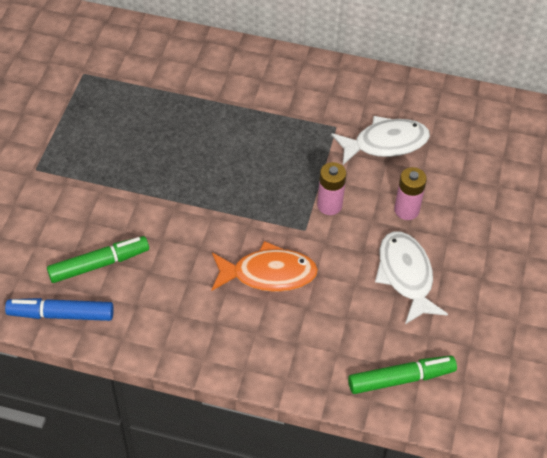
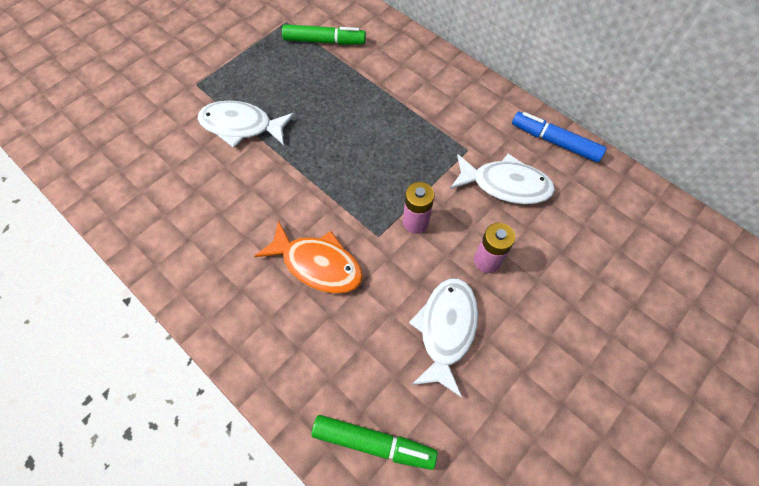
camera: 30 degrees right, 10 degrees up
blue marker [5,298,114,321] -> blue marker moved to [512,112,607,162]
green marker [47,236,149,283] -> green marker moved to [282,24,366,45]
none -> white fish [198,101,295,148]

